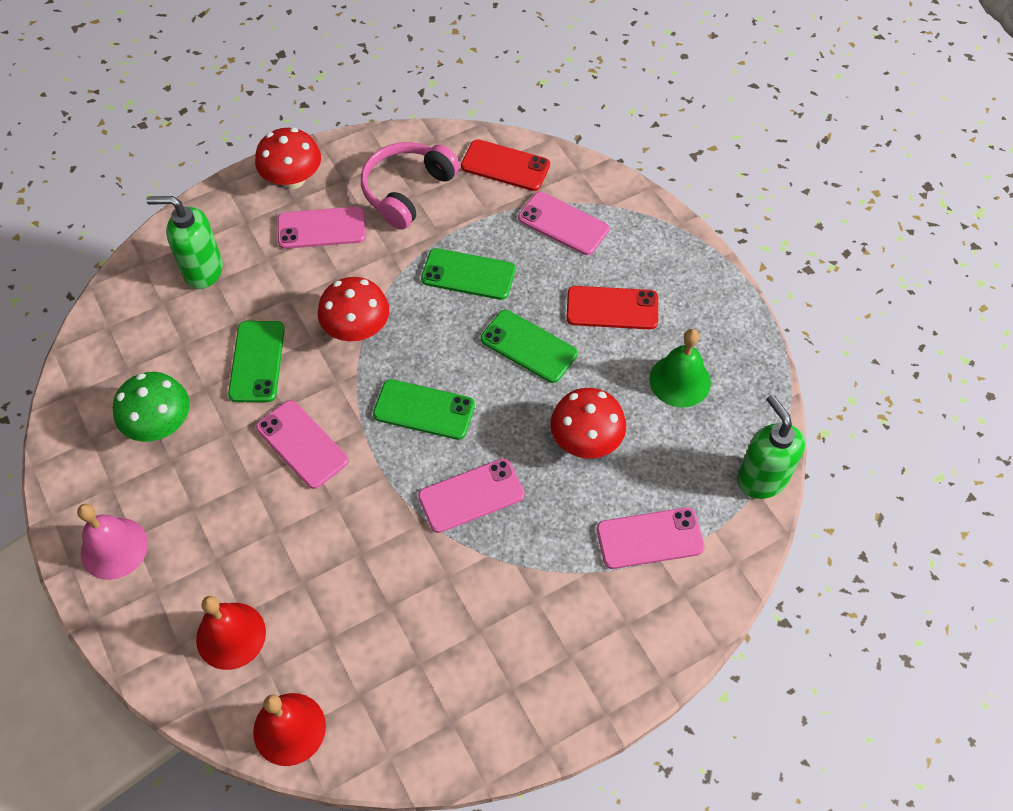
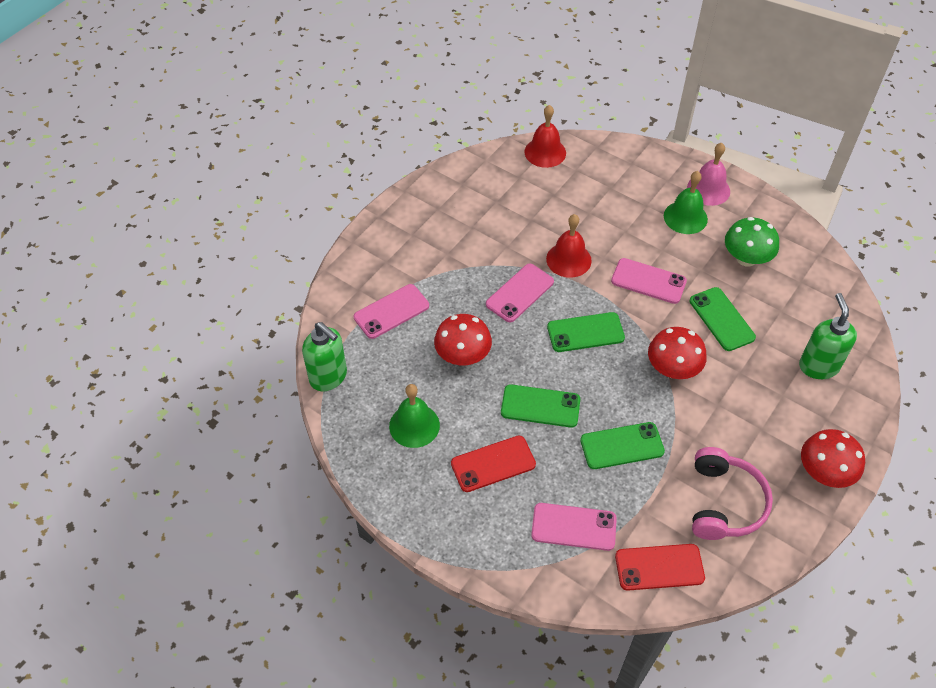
camera: 155 degrees right, 5 degrees down
green soap dispenser [146,196,223,289] -> green soap dispenser turned 75 degrees counterclockwise [799,293,857,379]
red bell [196,596,266,670] -> red bell moved to [546,214,592,278]
pink phone [278,207,366,249] -> none
none -> green bell [664,171,708,234]

